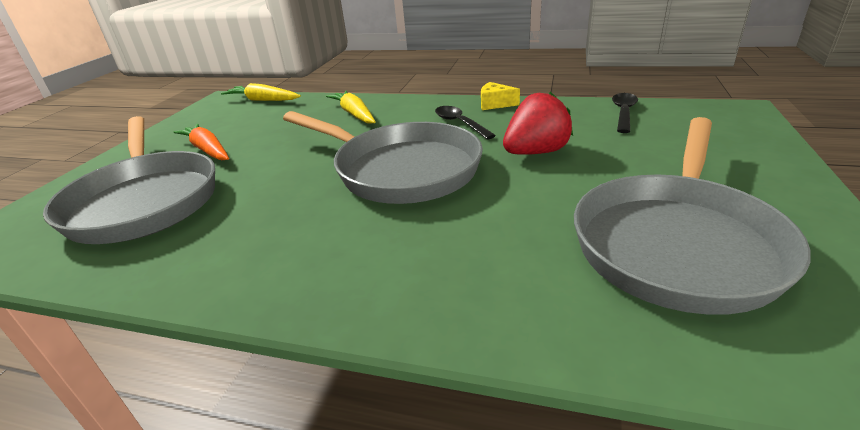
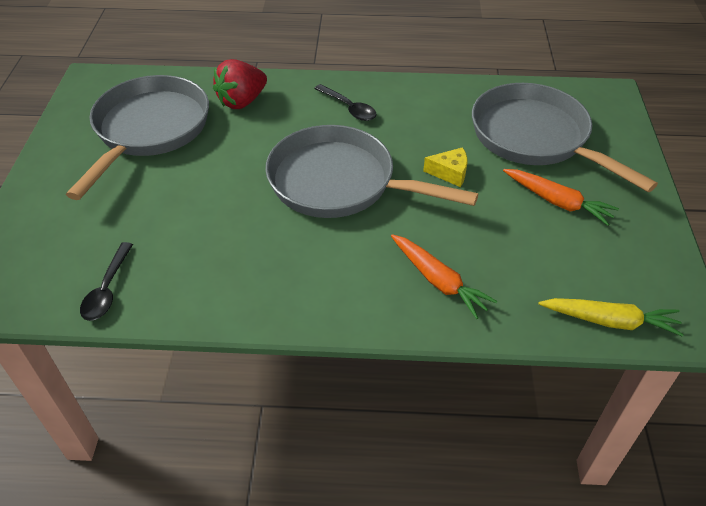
camera: 165 degrees right, 15 degrees up
yellow carrot [326,91,376,124] -> orange carrot [391,234,497,319]
black spoon [435,106,496,140] -> black spoon moved to [314,84,376,121]
yellow cheese [481,82,520,110] -> yellow cheese moved to [423,147,467,187]
red strawberry [503,92,573,155] -> red strawberry moved to [213,59,267,109]

